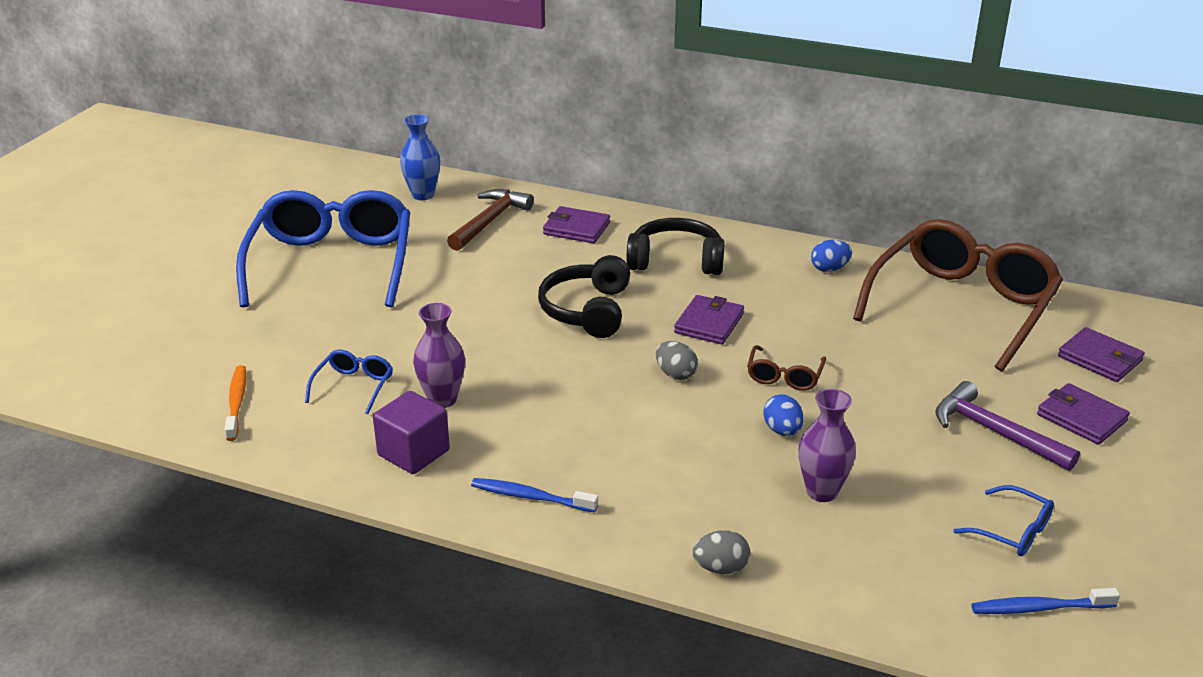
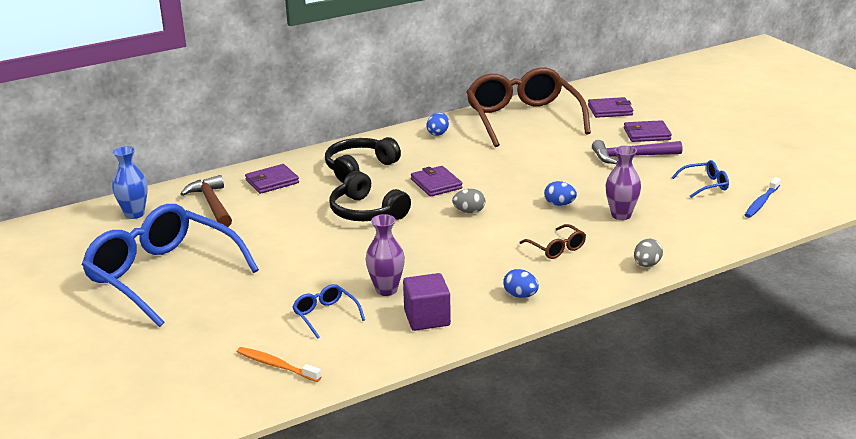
camera: 50 degrees left, 5 degrees down
blue toothbrush [471,478,598,512] -> blue egg [503,269,539,298]
brown glasses [747,345,826,391] -> brown glasses moved to [519,224,586,259]

